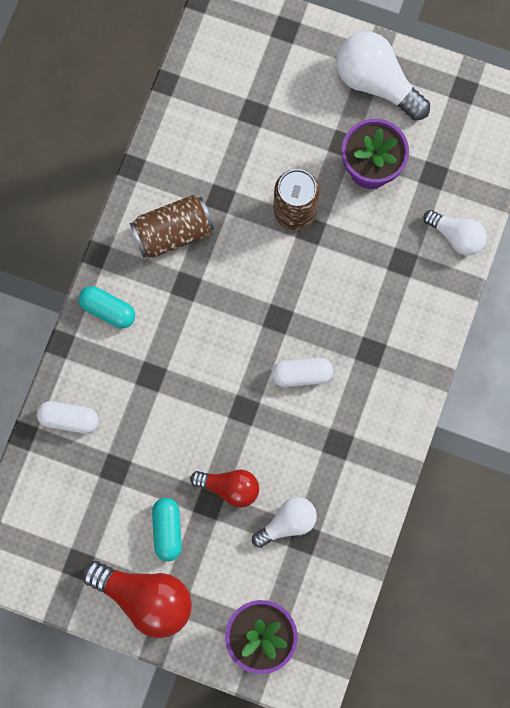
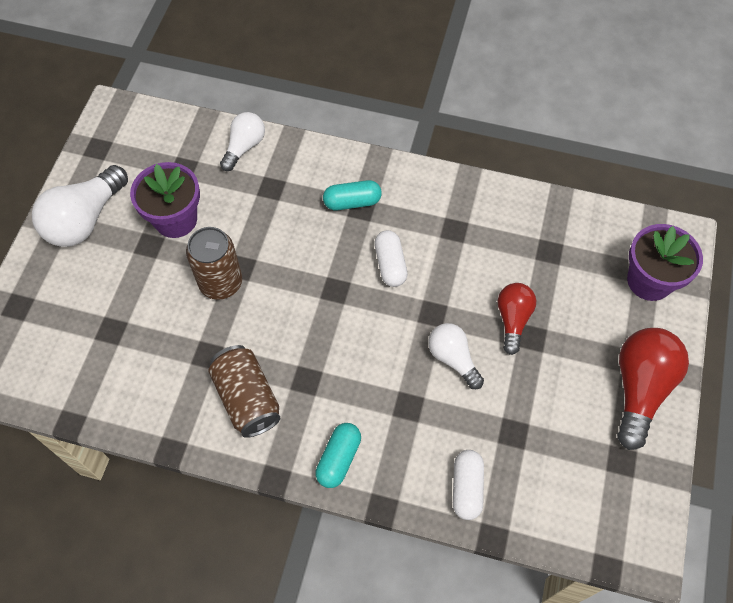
camera: 95 degrees left, 15 degrees down
turquoise capsule [152,498,182,561] -> turquoise capsule moved to [323,180,382,210]
white light bulb [252,497,317,548] -> white light bulb moved to [428,323,484,389]

